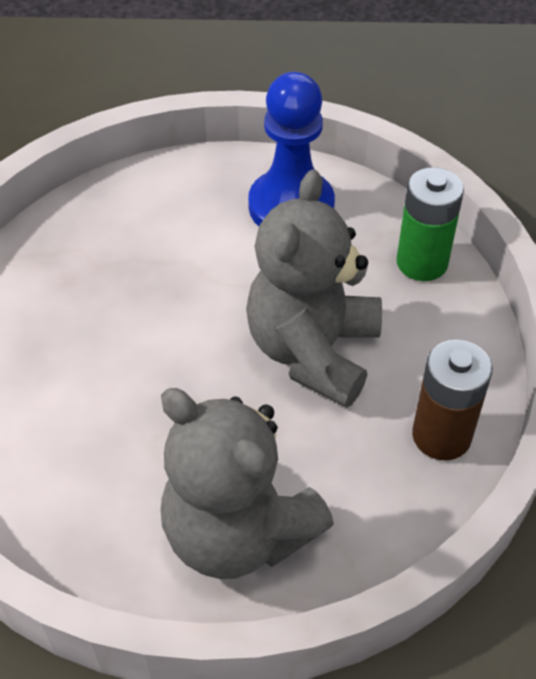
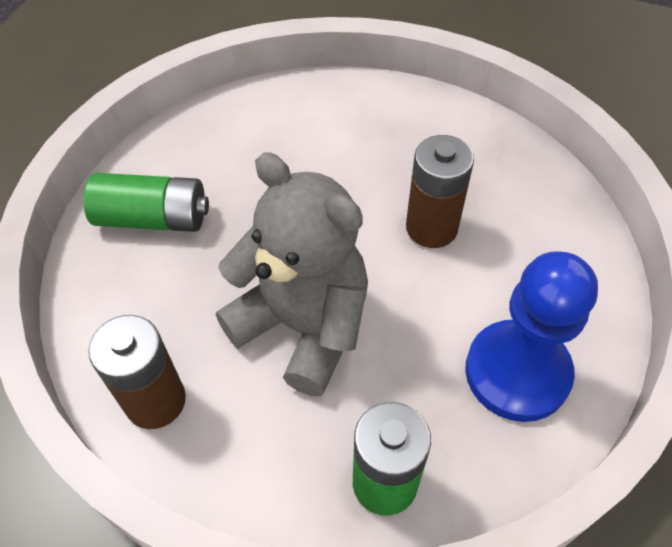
camera: 110 degrees right, 5 degrees up
grey teddy bear [161,388,334,579] -> green battery [84,173,209,232]
none -> brown battery [406,135,474,248]

